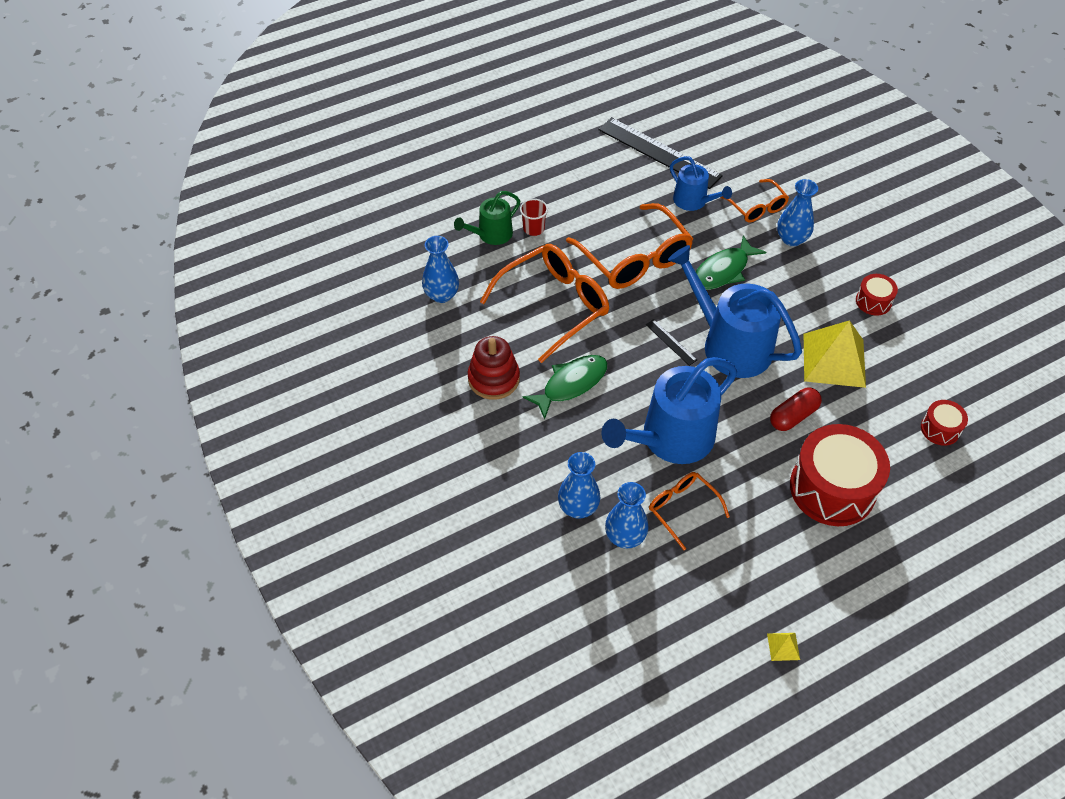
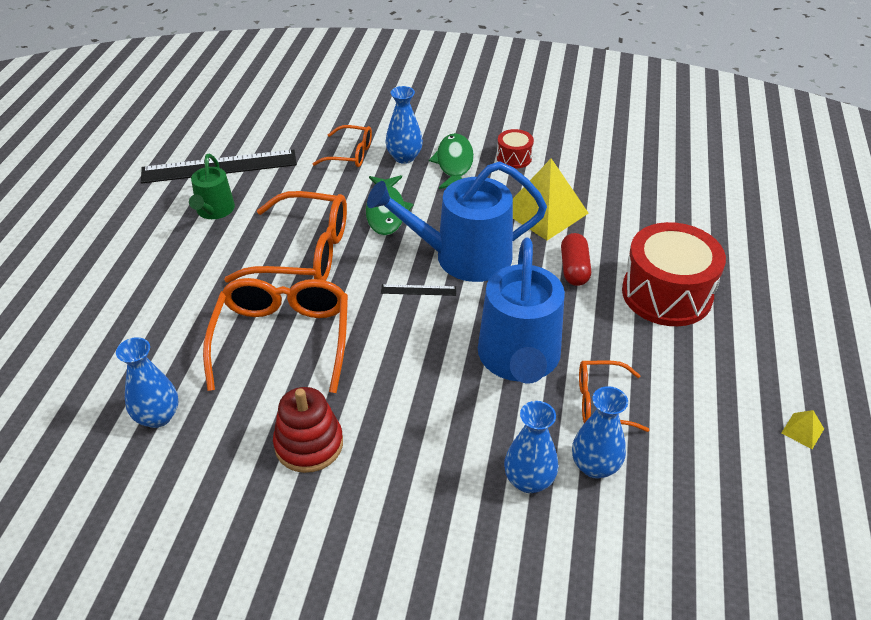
camera: 50 degrees left, 10 degrees down
green watering can [454,191,520,245] -> green watering can moved to [189,154,235,219]
red cup [520,199,548,236] -> none
green fish [523,355,608,419] -> green fish moved to [429,133,474,189]
blue watering can [670,156,732,211] -> none
red drum [921,400,968,446] -> none

